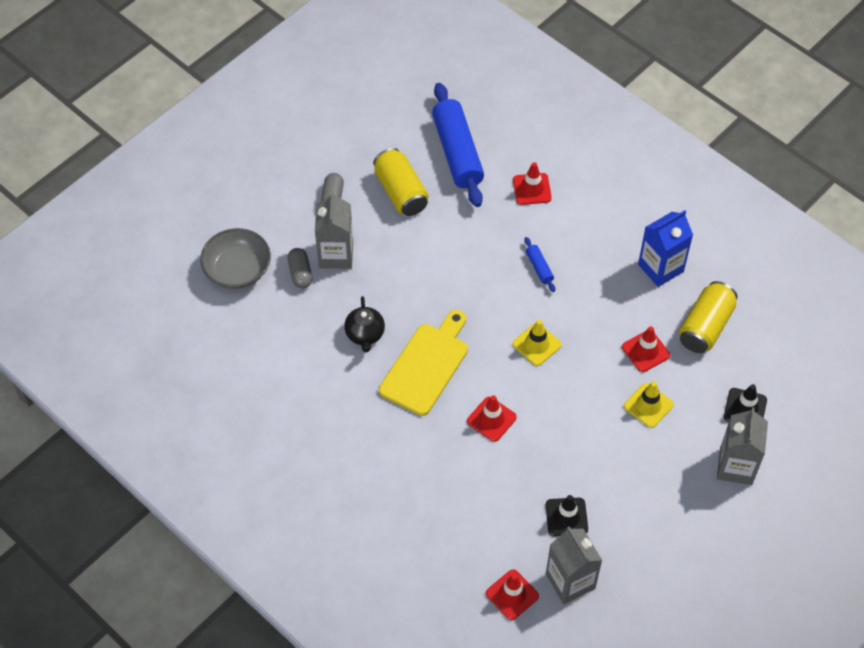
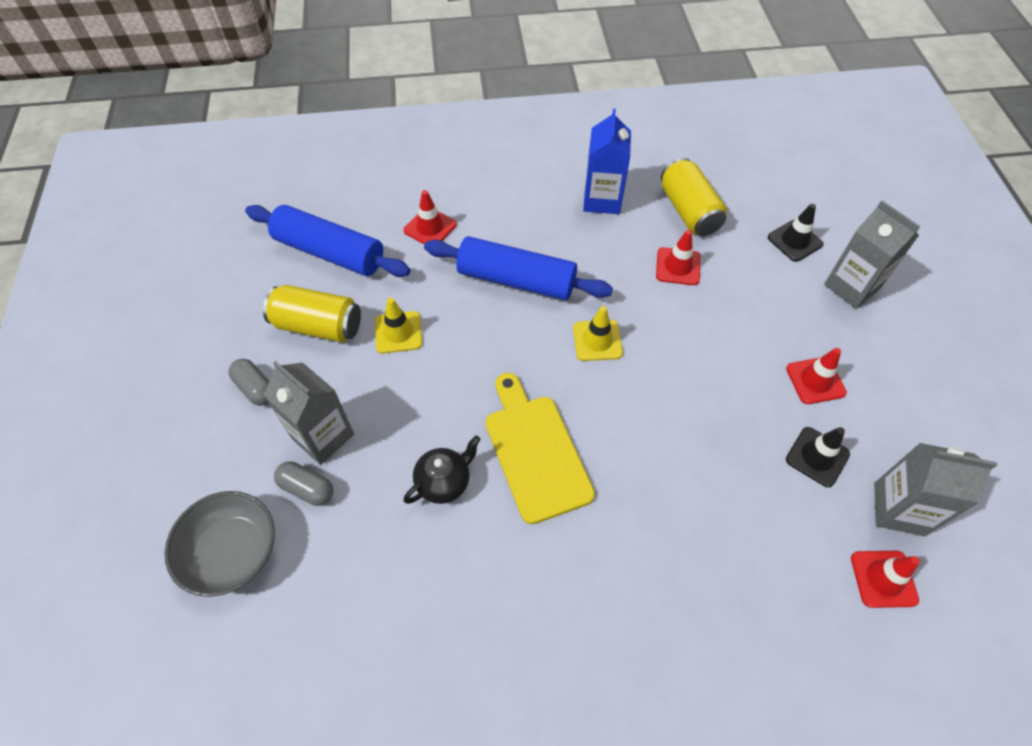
camera: 50 degrees left, 0 degrees up
black teapot [344,296,385,352] -> black teapot turned 75 degrees counterclockwise [404,436,481,504]
red traffic cone [467,395,517,442] -> red traffic cone moved to [786,348,847,404]
blue rolling pin [524,237,555,292] -> blue rolling pin [424,236,613,300], size x2.35
yellow traffic cone [624,382,674,428] -> yellow traffic cone moved to [375,298,422,354]

